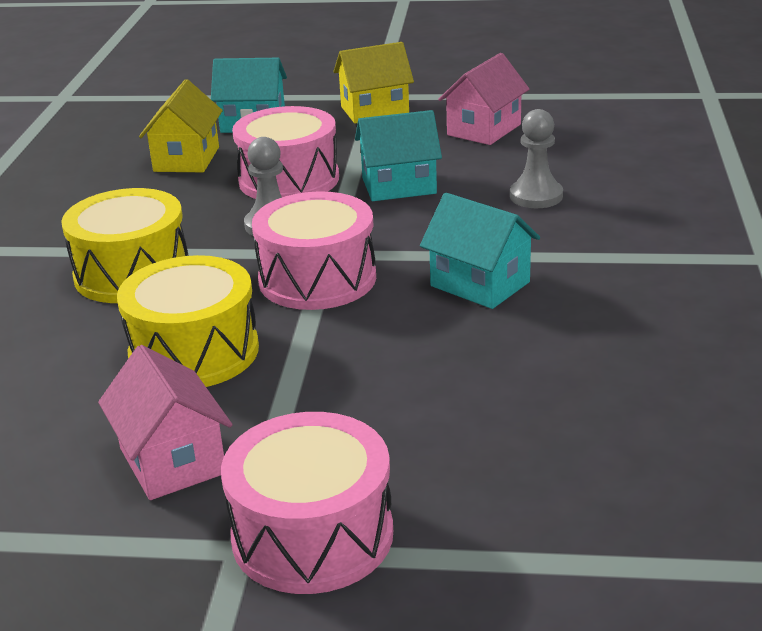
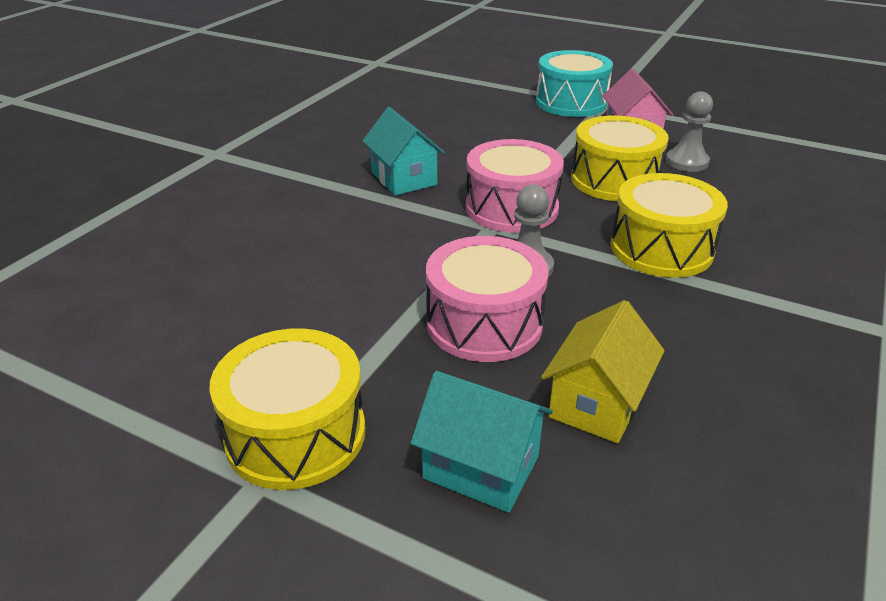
camera: 160 degrees left, 5 degrees up
pink drum [221,412,393,594] -> turquoise drum [536,50,613,117]
yellow house [334,42,414,124] -> yellow drum [209,328,365,490]
turquoise house [355,110,442,201] -> none
pink house [438,53,529,145] -> none
grey pawn [510,109,563,208] -> grey pawn moved to [666,91,713,172]

